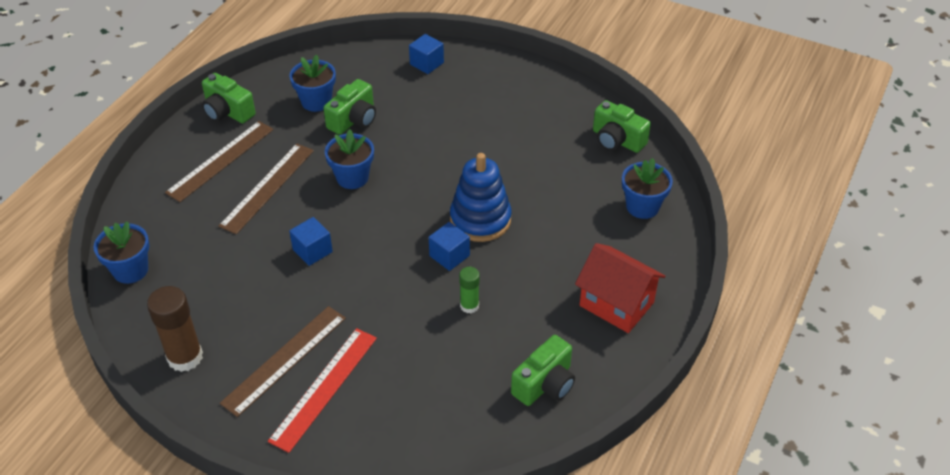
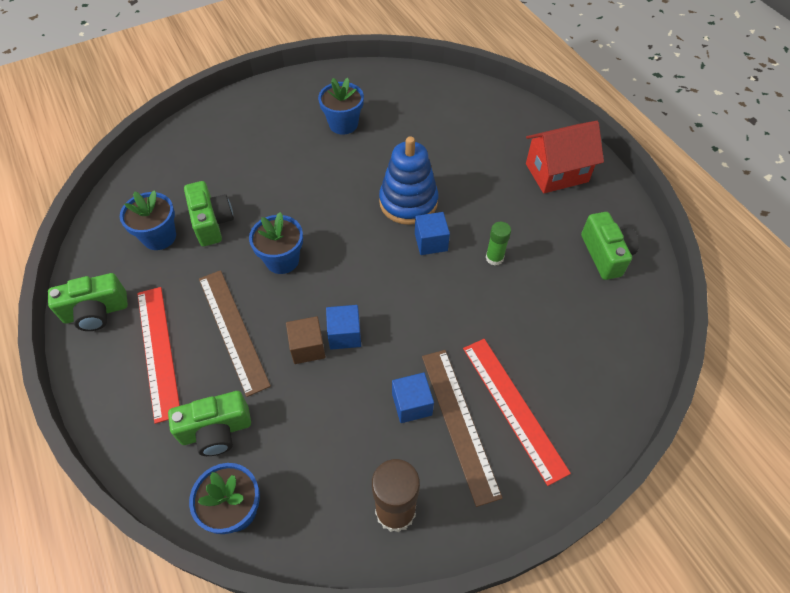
camera: 55 degrees left, 10 degrees up
brown ruler [165,121,274,202] -> red ruler [137,287,180,424]
blue cube [409,34,444,74] -> blue cube moved to [392,373,434,423]
green camera [593,100,651,153] -> green camera moved to [168,391,251,456]
blue flower pot [622,158,673,219] -> blue flower pot moved to [318,78,364,135]
none -> brown cube [286,316,326,364]

